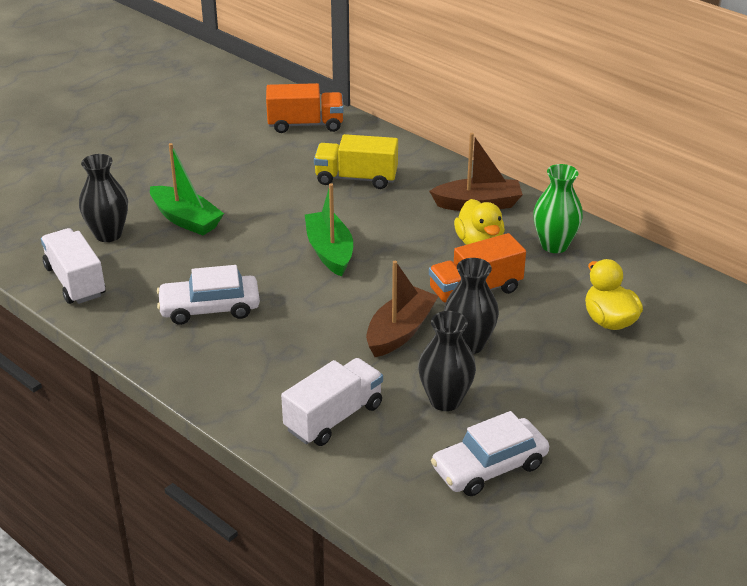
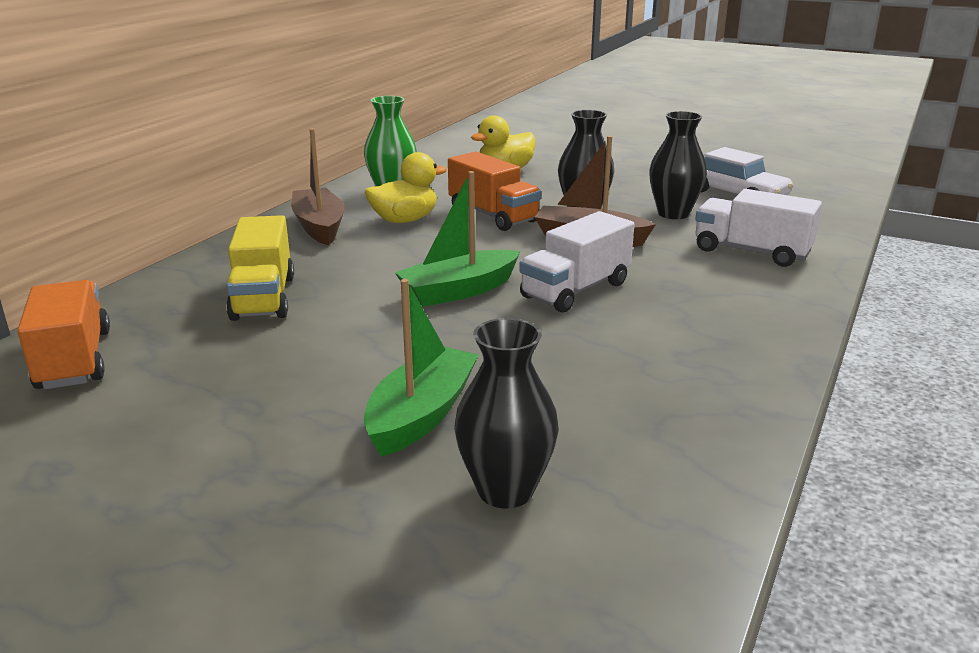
camera: 105 degrees left, 10 degrees down
white truck [41,228,106,304] -> white truck moved to [519,211,634,313]
white car [157,265,260,325] -> none

